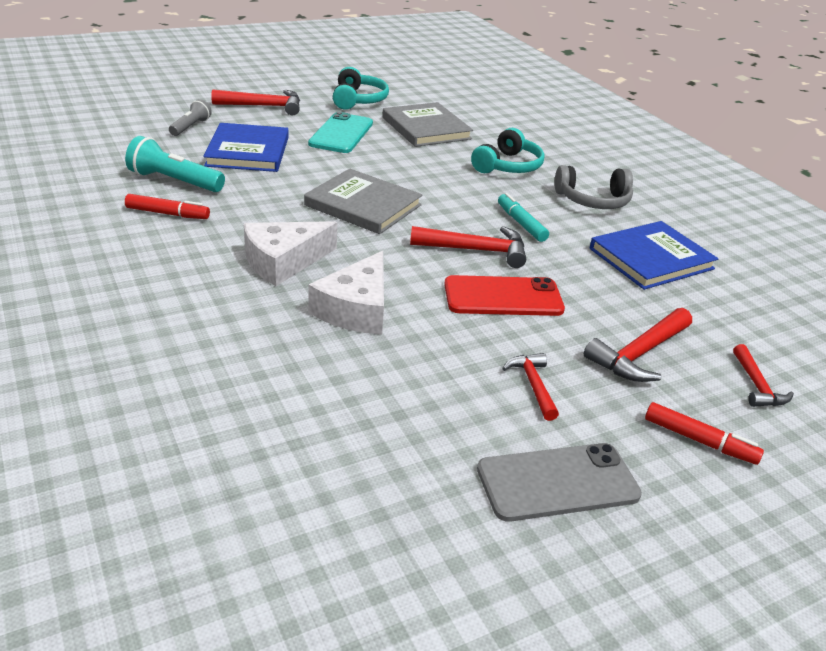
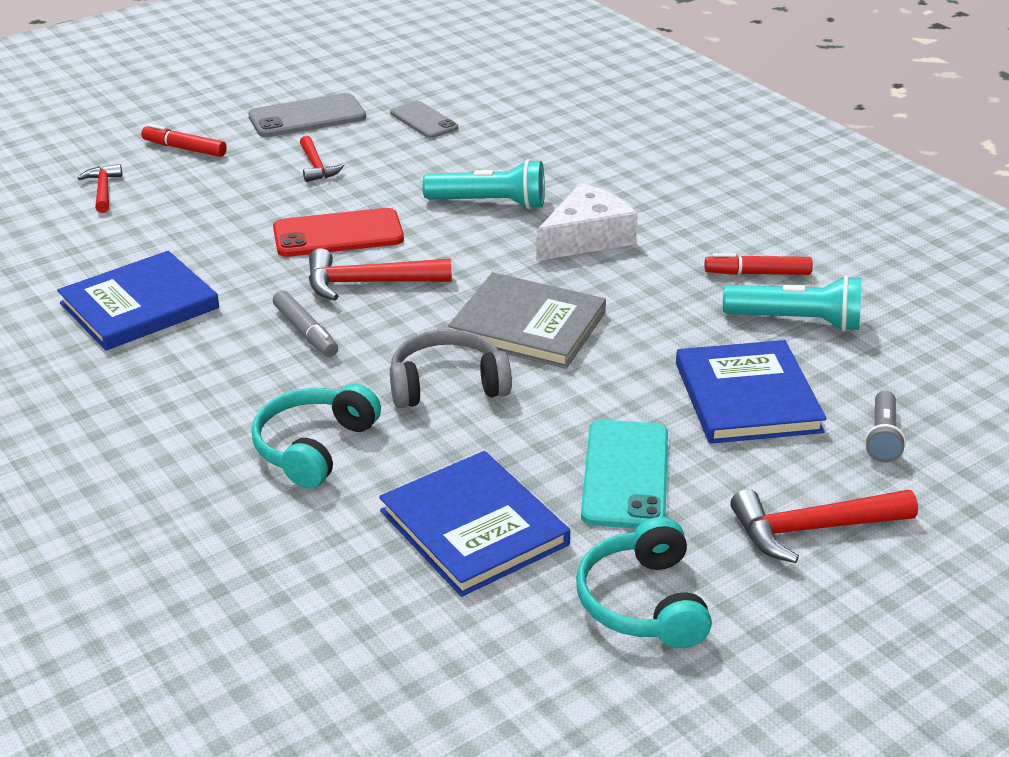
camera: 175 degrees right, 0 degrees up
white cheese [309,251,384,334] -> turquoise flashlight [422,159,545,209]
grey book [382,102,473,147] -> blue book [379,451,570,597]
turquoise marker [498,193,549,242] -> grey marker [273,291,338,357]
grey headphones [555,165,633,209] -> grey headphones moved to [390,329,512,408]
red hammer [584,308,692,382] -> none
none -> grey phone [390,101,458,138]

